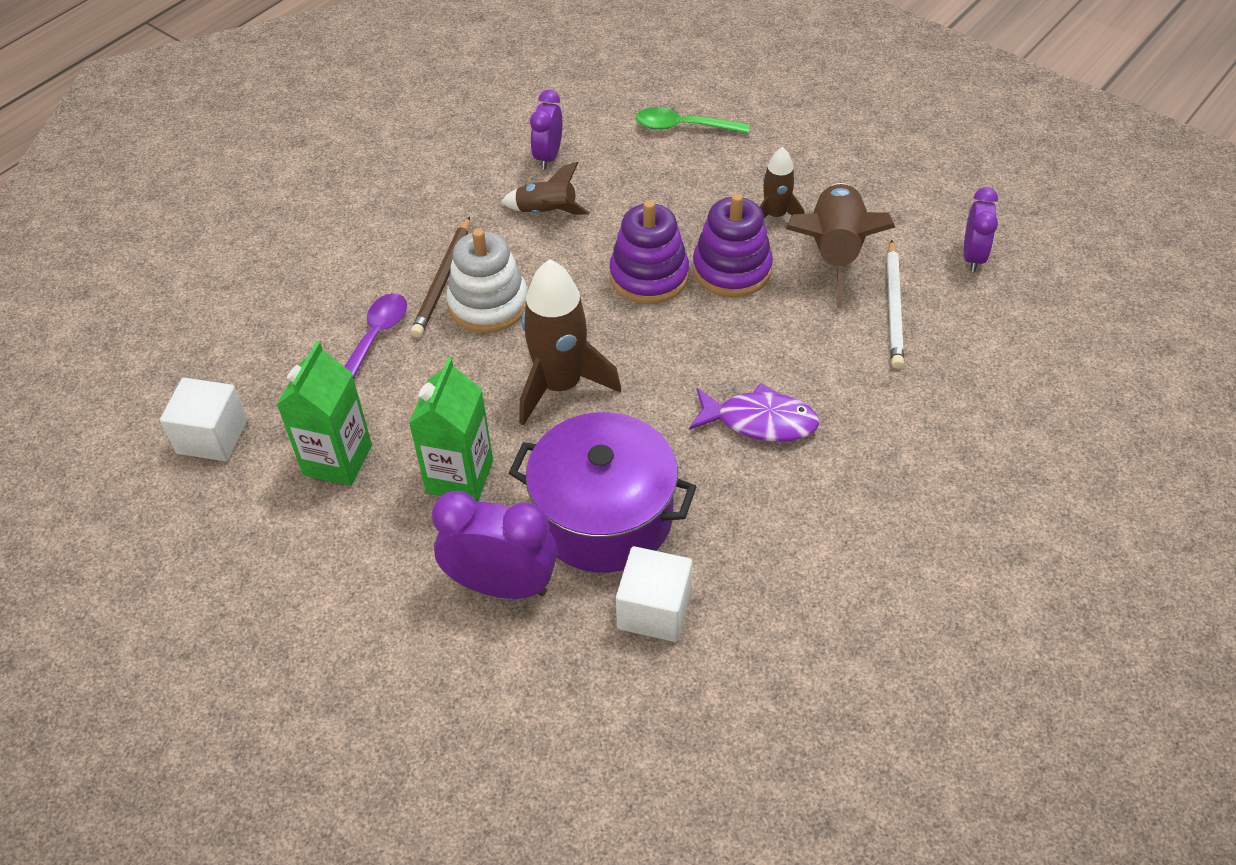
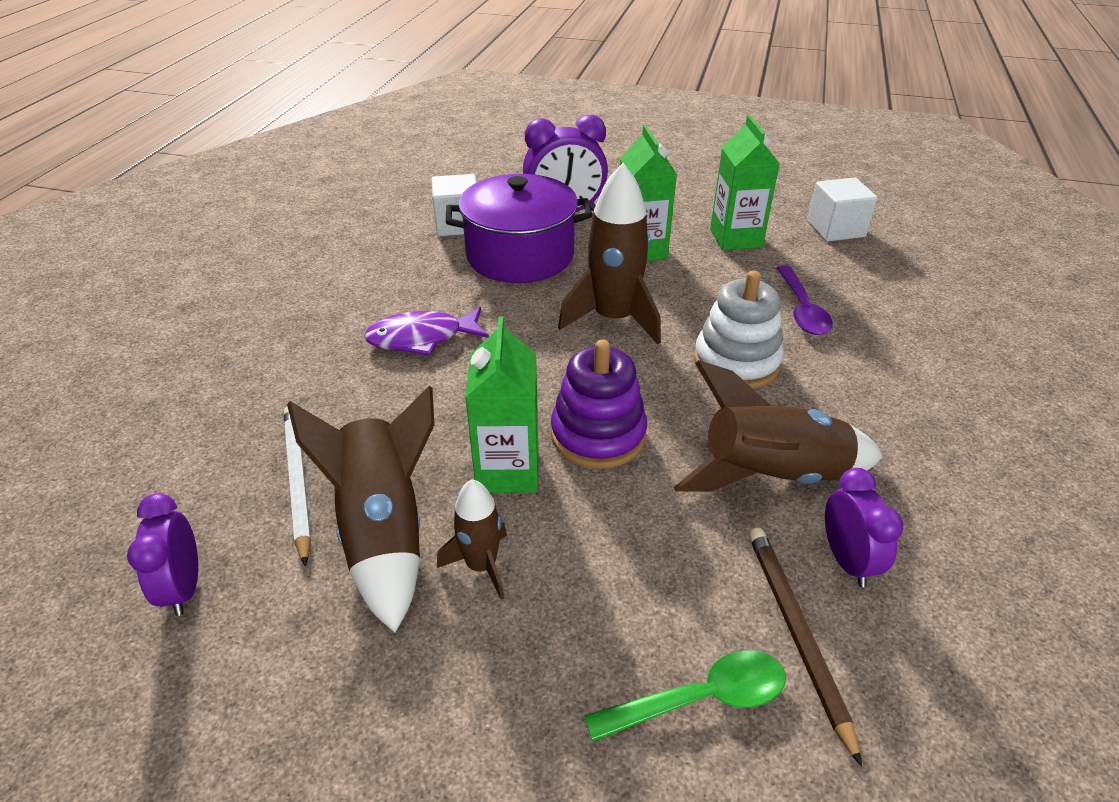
camera: 155 degrees right, 10 degrees down
brown pencil [411,216,470,337] -> brown pencil moved to [749,527,862,767]
brown rocket [501,162,590,215] -> brown rocket [674,360,883,492], size x1.80
purple stacking toy [693,193,773,297] -> green carton [465,316,539,493]

